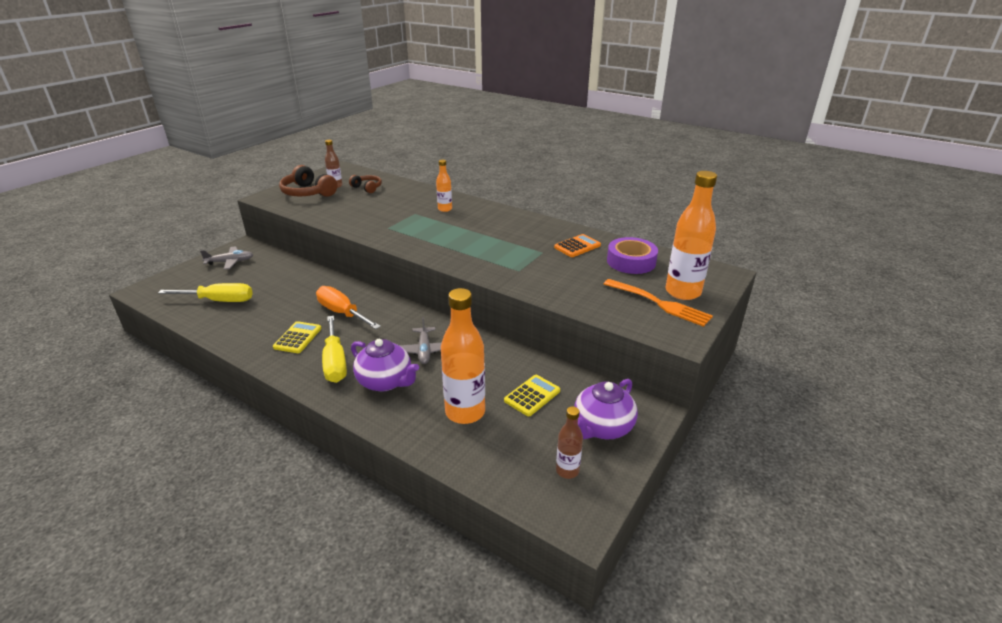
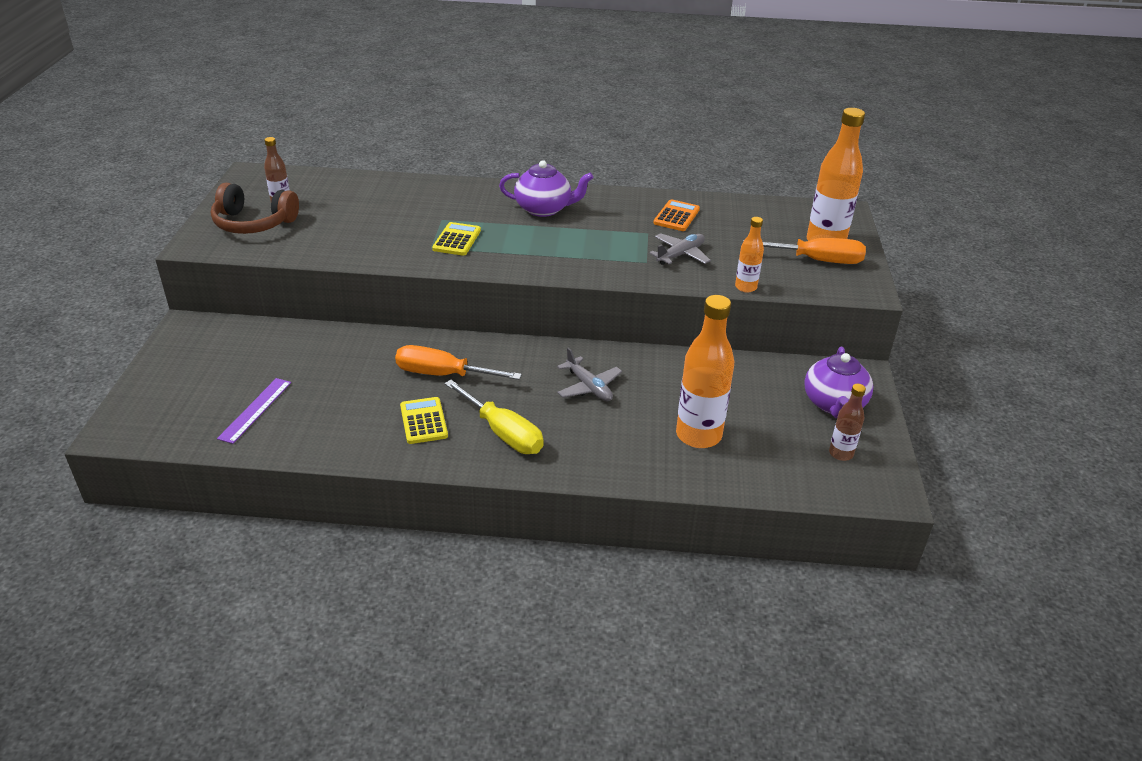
camera: 30 degrees left, 5 degrees up
yellow screwdriver [158,283,253,302] -> purple ruler [217,378,291,444]
grey plane [200,246,254,270] -> grey plane moved to [649,233,711,265]
brown headphones [349,175,382,193] -> none
purple teapot [351,339,419,392] -> purple teapot moved to [499,160,593,217]
orange bottle [436,160,452,212] -> orange bottle moved to [735,217,764,292]
yellow calculator [504,375,560,416] -> yellow calculator moved to [432,222,481,256]
orange fork [604,279,713,327] -> orange screwdriver [743,238,866,264]
purple tape [607,237,658,274] -> none

